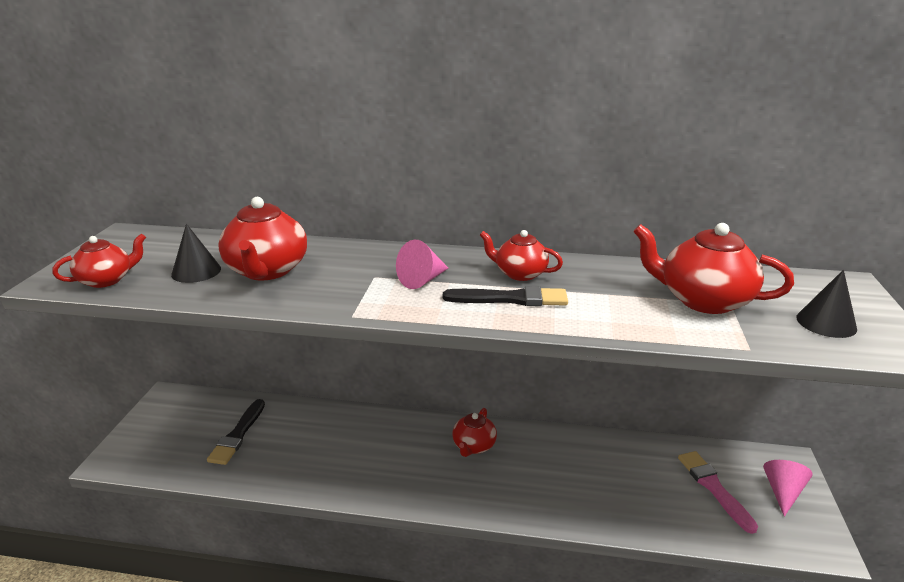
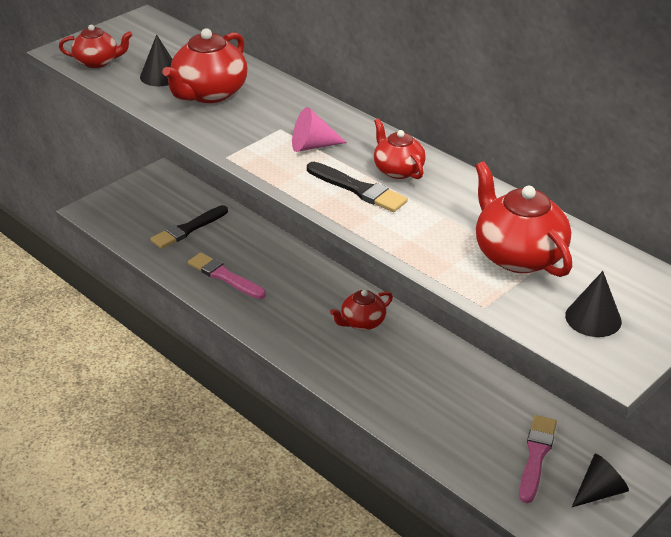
camera: 35 degrees right, 10 degrees up
pink cone [763,460,813,517] -> black cone [572,454,629,507]
none -> pink brush [188,253,266,299]

